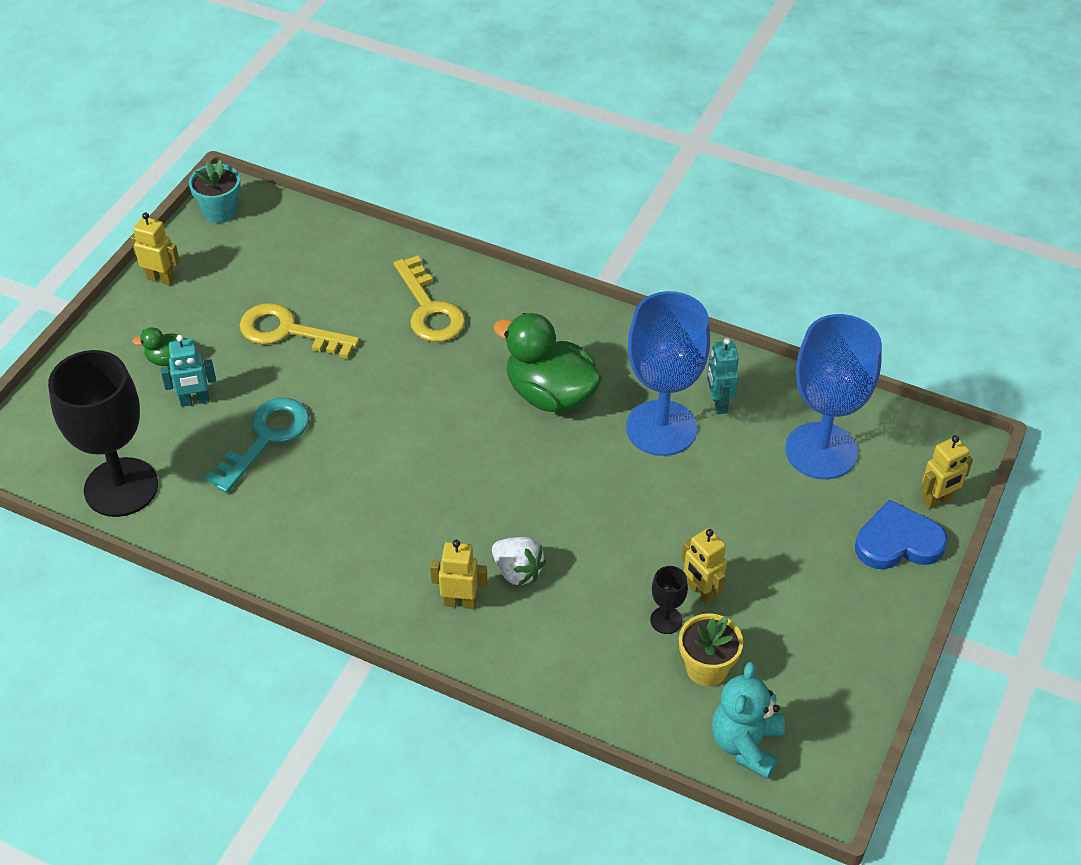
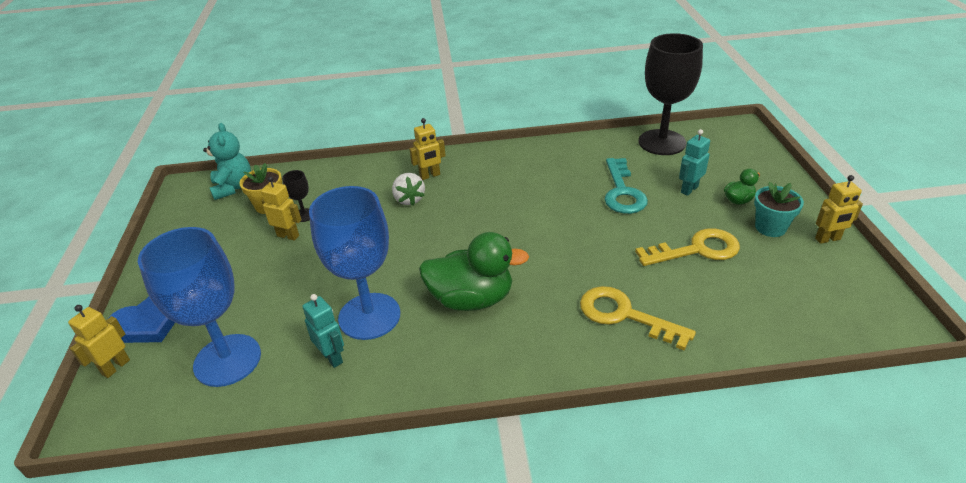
camera: 150 degrees right, 10 degrees down
turquoise flower pot [189,160,240,223] -> turquoise flower pot moved to [754,182,804,237]
white strawberry [492,537,546,586] -> white strawberry turned 120 degrees counterclockwise [392,173,425,206]

